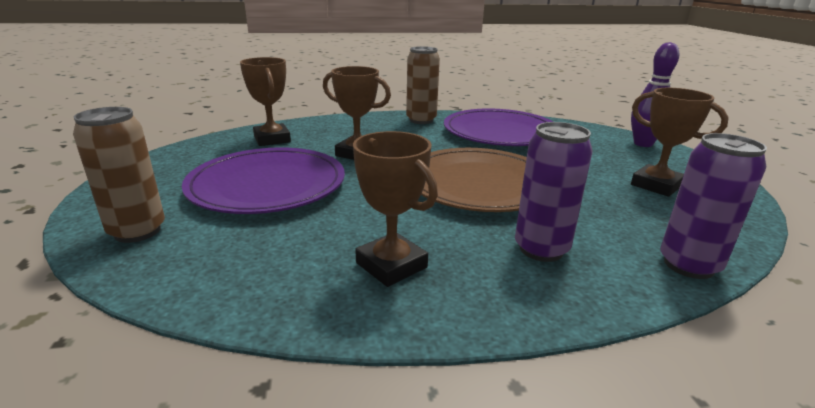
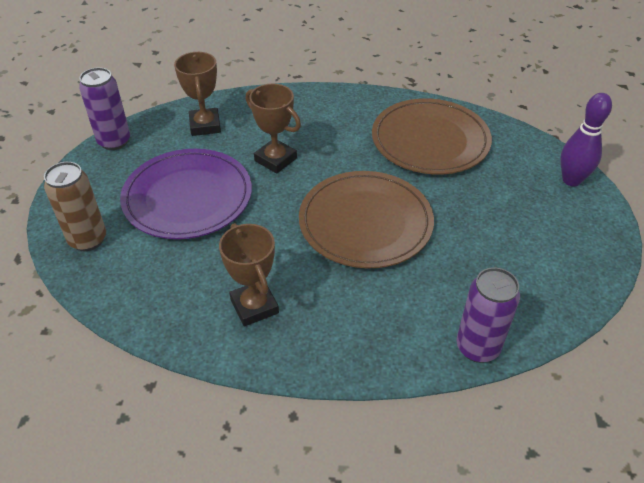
camera: 15 degrees right, 20 degrees up
brown can [406,46,440,124] -> none
purple plate [444,109,553,146] -> brown plate [372,98,492,174]
purple can [515,122,593,262] -> purple can moved to [79,67,130,150]
brown trophy [631,88,729,197] -> none

